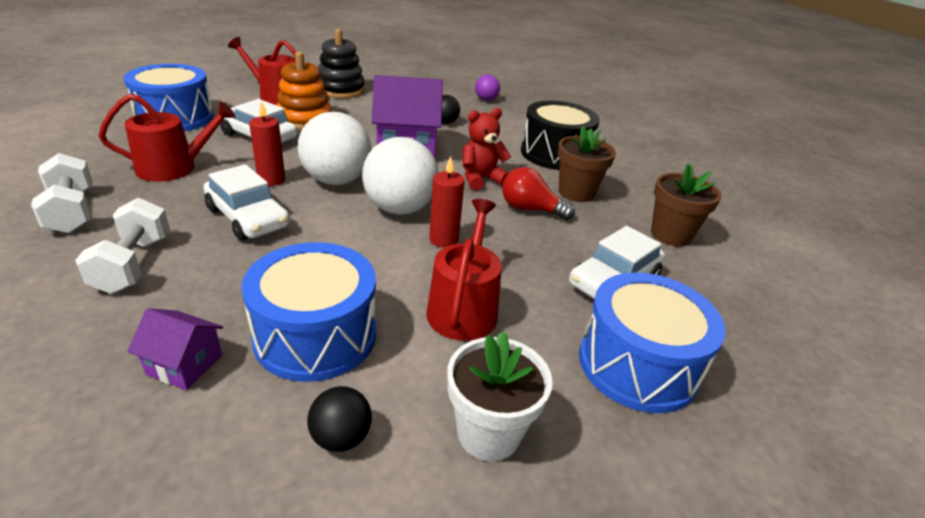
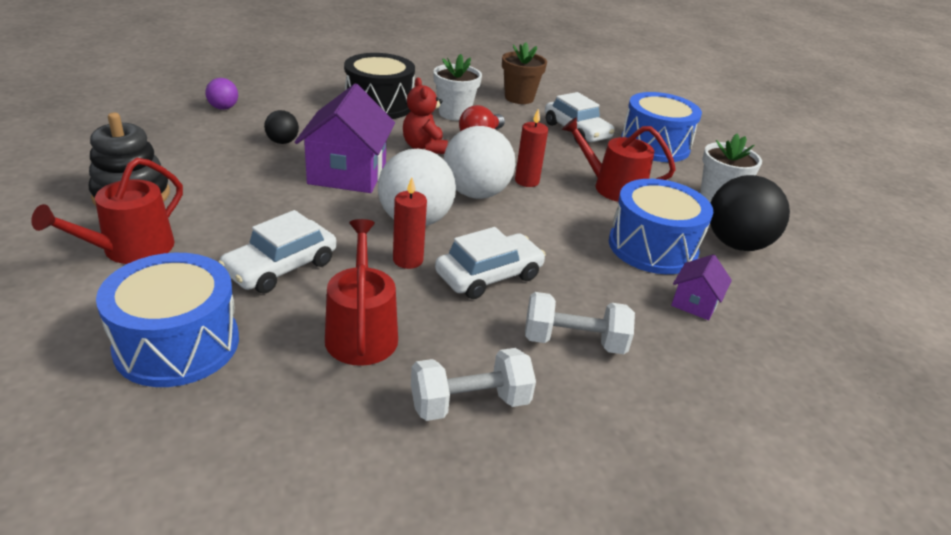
camera: 80 degrees left, 0 degrees up
orange stacking toy [276,52,332,130] -> none
black ball [307,386,372,452] -> black ball [710,175,790,251], size x2.00
brown flower pot [558,125,616,202] -> white flower pot [434,54,482,121]

